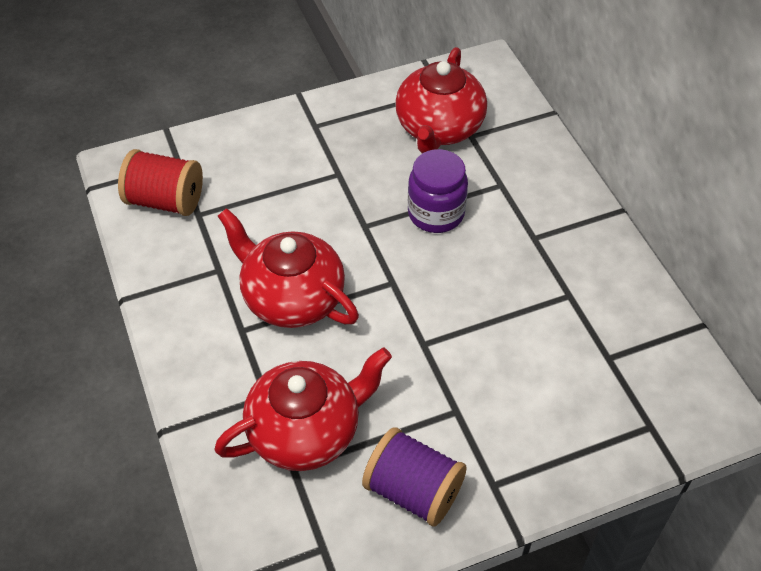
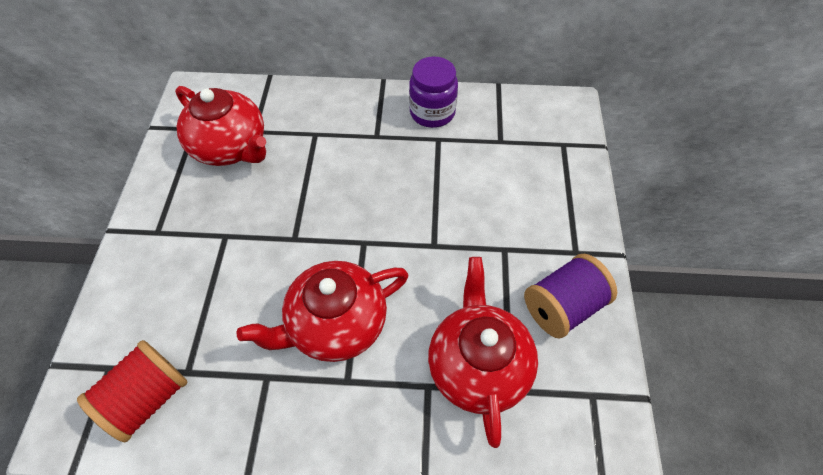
camera: 65 degrees left, 5 degrees up
purple jar [408,149,468,233] -> purple jar moved to [409,56,458,128]

